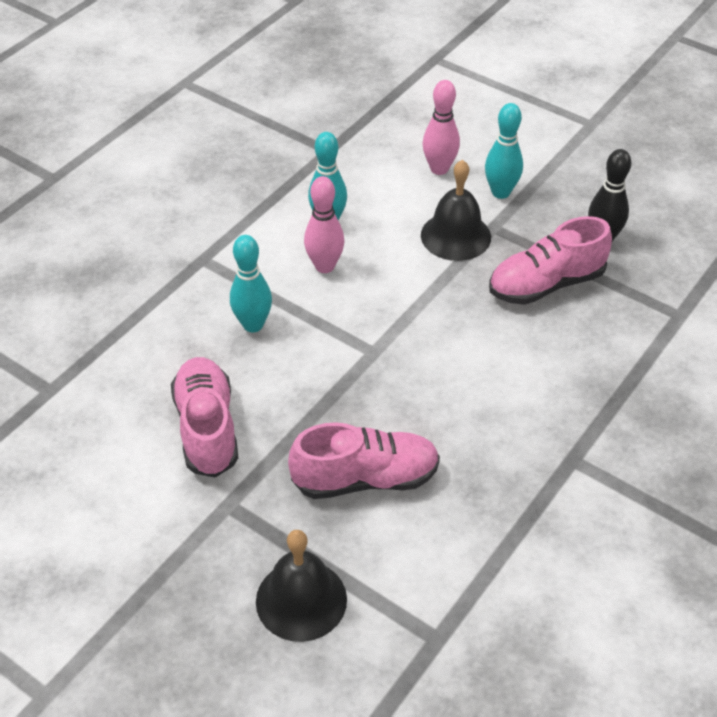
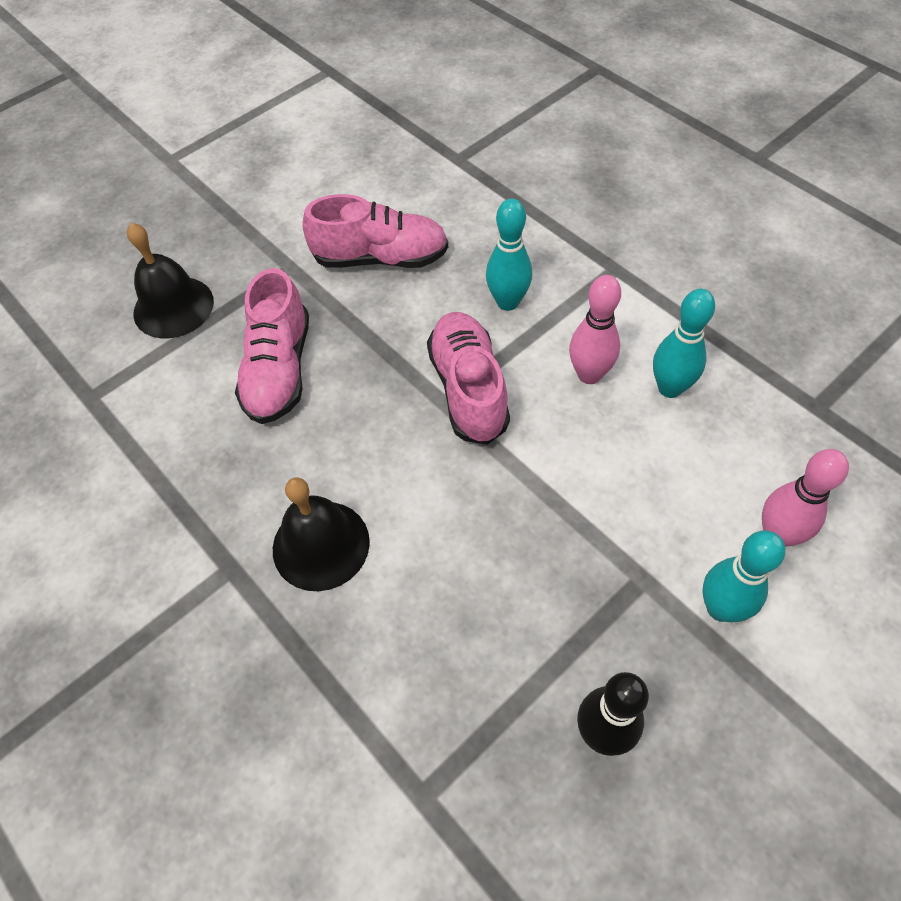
camera: 105 degrees right, 10 degrees up
black bell [421,160,491,261] -> black bell moved to [273,477,370,591]
pink shoe [489,216,612,305] -> pink shoe moved to [427,312,510,445]

